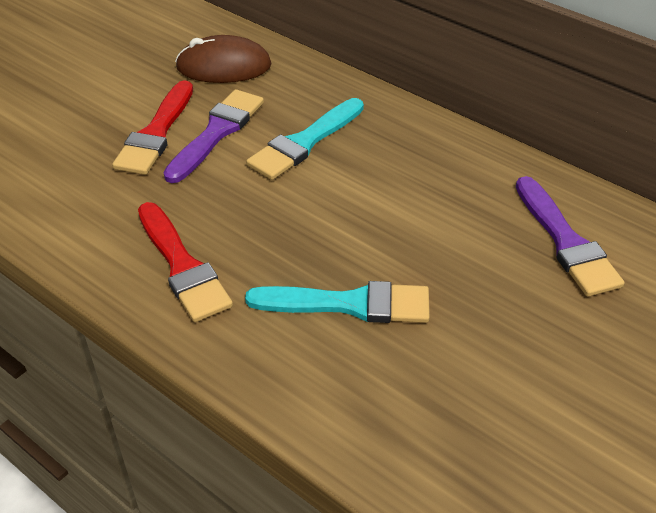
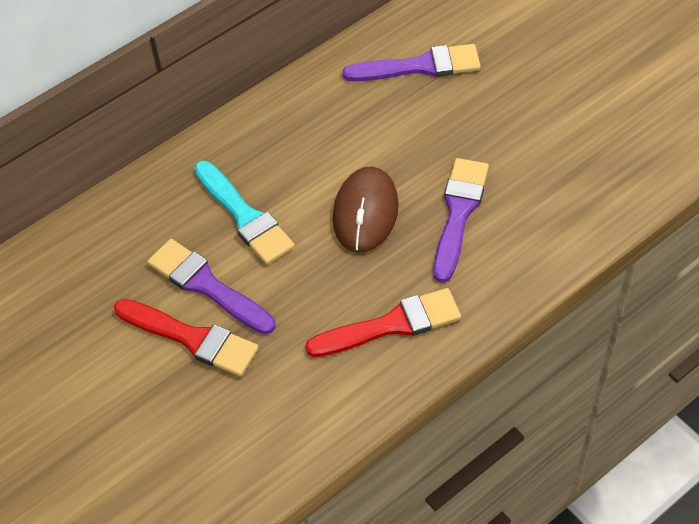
camera: 75 degrees left, 10 degrees up
brown mouse [175,35,272,83] -> brown mouse moved to [333,166,399,253]
turquoise brush [245,281,430,323] -> purple brush [433,158,489,283]

